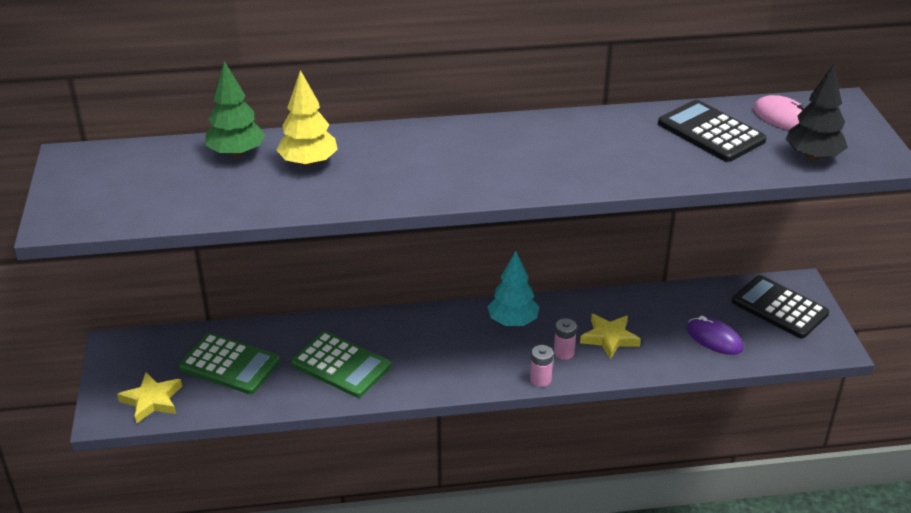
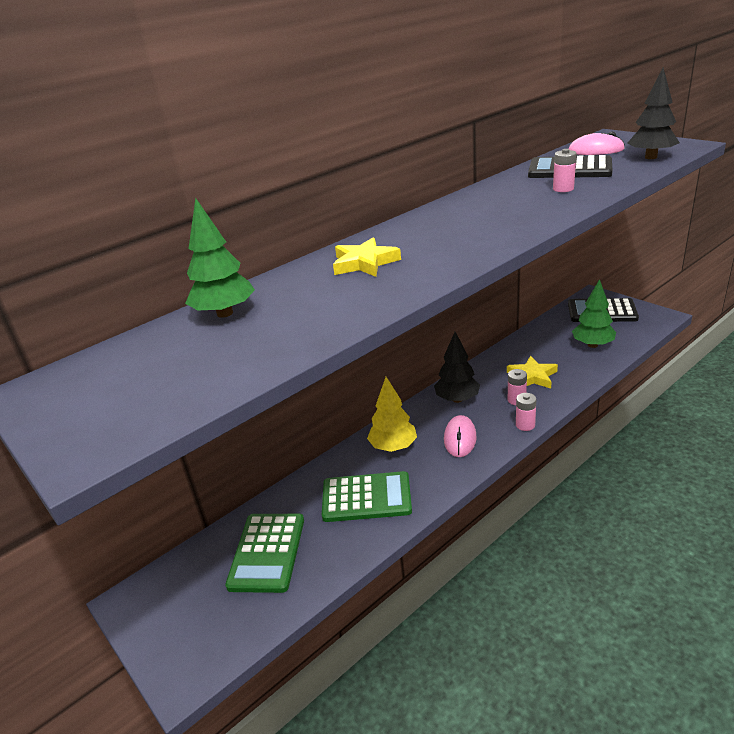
camera: 30 degrees left, 5 degrees down
yellow star [117,372,182,424] -> yellow star moved to [333,237,401,277]
green calculator [178,333,280,394] -> green calculator turned 105 degrees clockwise [225,514,304,593]
yellow tree [276,70,338,167] -> yellow tree moved to [367,377,417,452]
turquoise tree [487,251,539,326] -> black tree [434,332,480,403]
purple mouse [687,316,743,355] -> green tree [572,279,616,348]
none -> pink mouse [444,415,477,457]
none -> pink battery [553,149,577,192]

